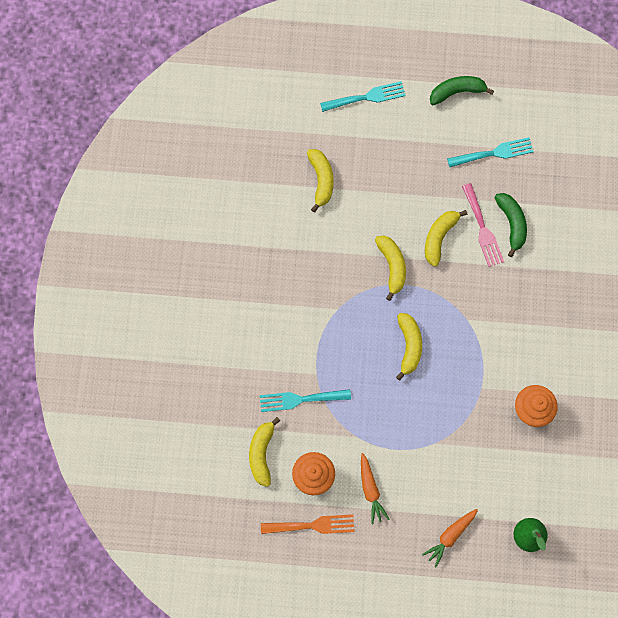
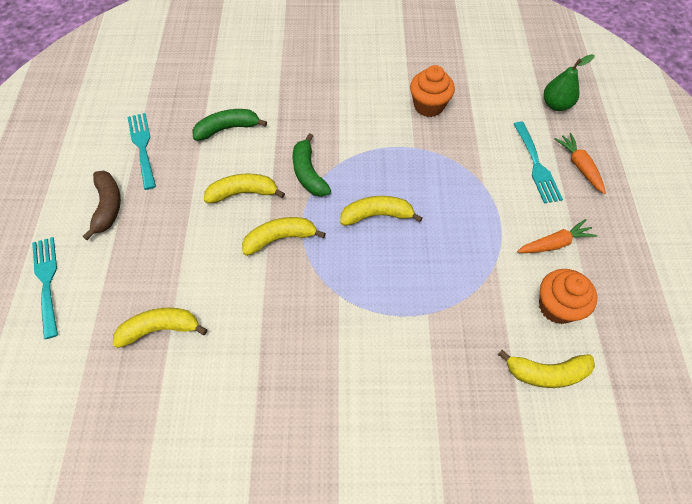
camera: 95 degrees left, 15 degrees down
turquoise fork [260,389,351,412] -> turquoise fork moved to [514,121,563,203]
orange fork [261,514,354,534] -> none
orange carrot [422,509,478,567] -> orange carrot turned 150 degrees counterclockwise [554,133,606,194]
yellow banana [425,210,467,267] -> yellow banana turned 150 degrees clockwise [204,173,285,203]
green banana [430,76,494,105] -> green banana moved to [293,133,331,197]
pink fork [462,183,504,267] -> none
none -> brown banana [82,171,121,240]

